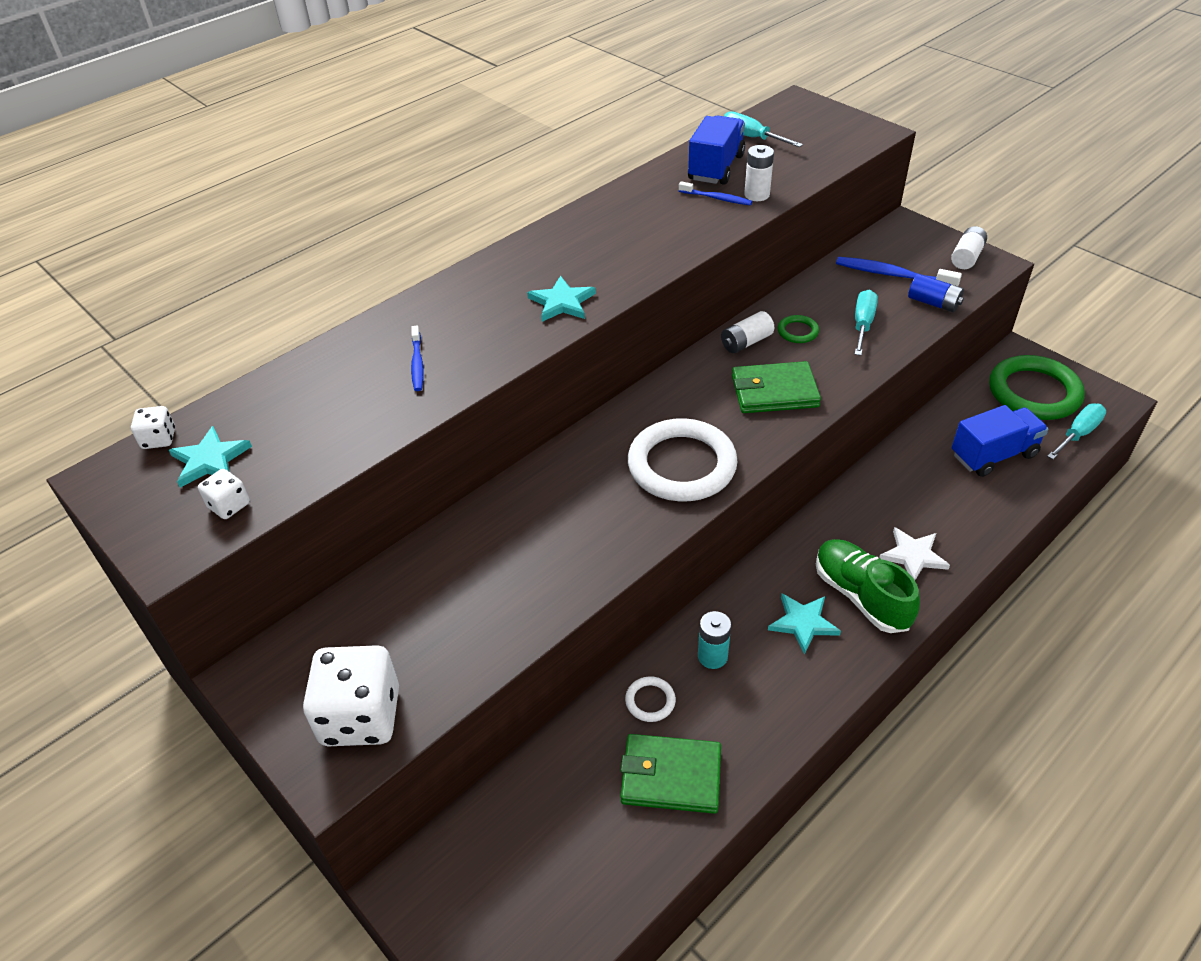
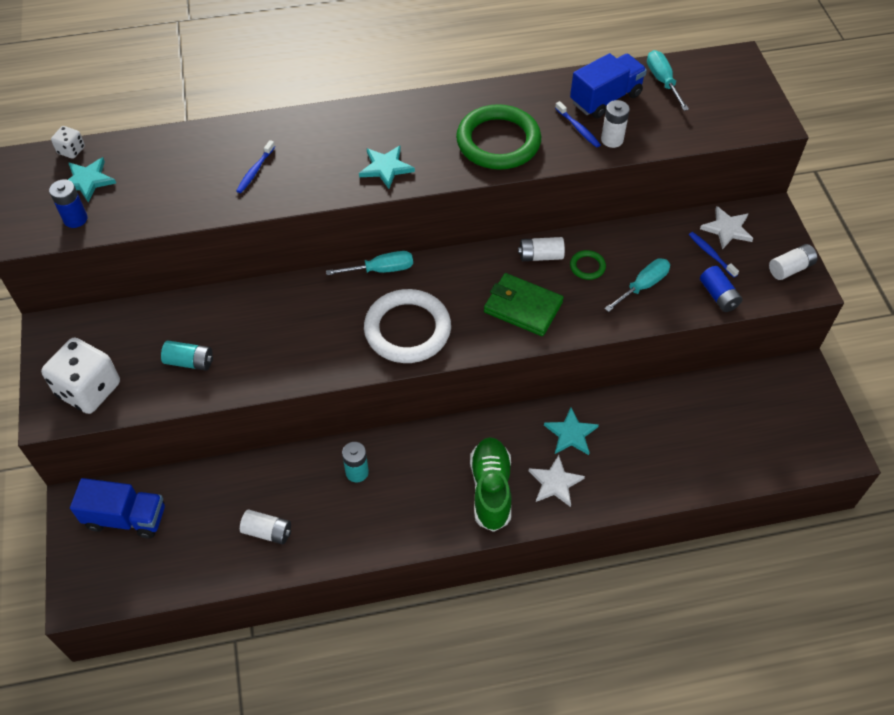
camera: 30 degrees right, 10 degrees up
white dice [198,469,250,519] -> blue battery [49,179,87,228]
green wallet [621,734,721,814] -> white battery [240,510,291,544]
white ring [625,676,676,722] -> none
turquoise star [768,593,841,655] -> turquoise star moved to [544,408,599,455]
blue toothbrush [836,257,962,286] -> blue toothbrush [689,232,739,277], size x0.60
blue truck [952,405,1049,477] -> blue truck moved to [70,478,165,539]
green ring [989,355,1085,420] -> green ring moved to [456,104,541,170]
turquoise screwdriver [1047,403,1106,459] -> turquoise screwdriver moved to [326,251,413,275]
none -> turquoise battery [161,341,213,371]
none -> white star [700,206,753,249]

